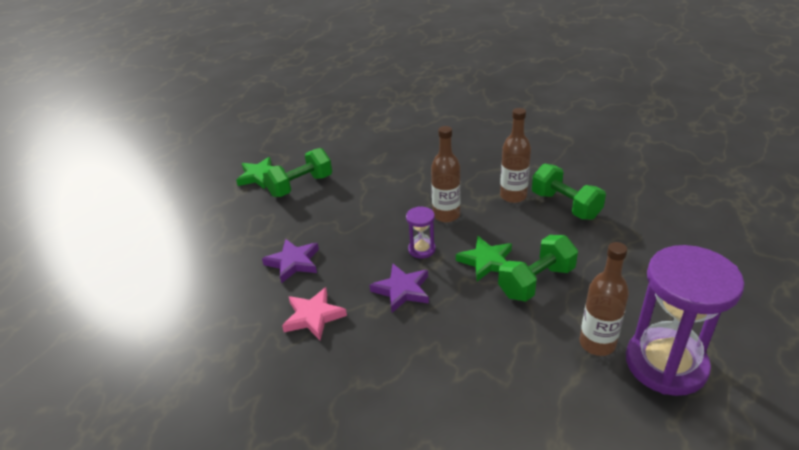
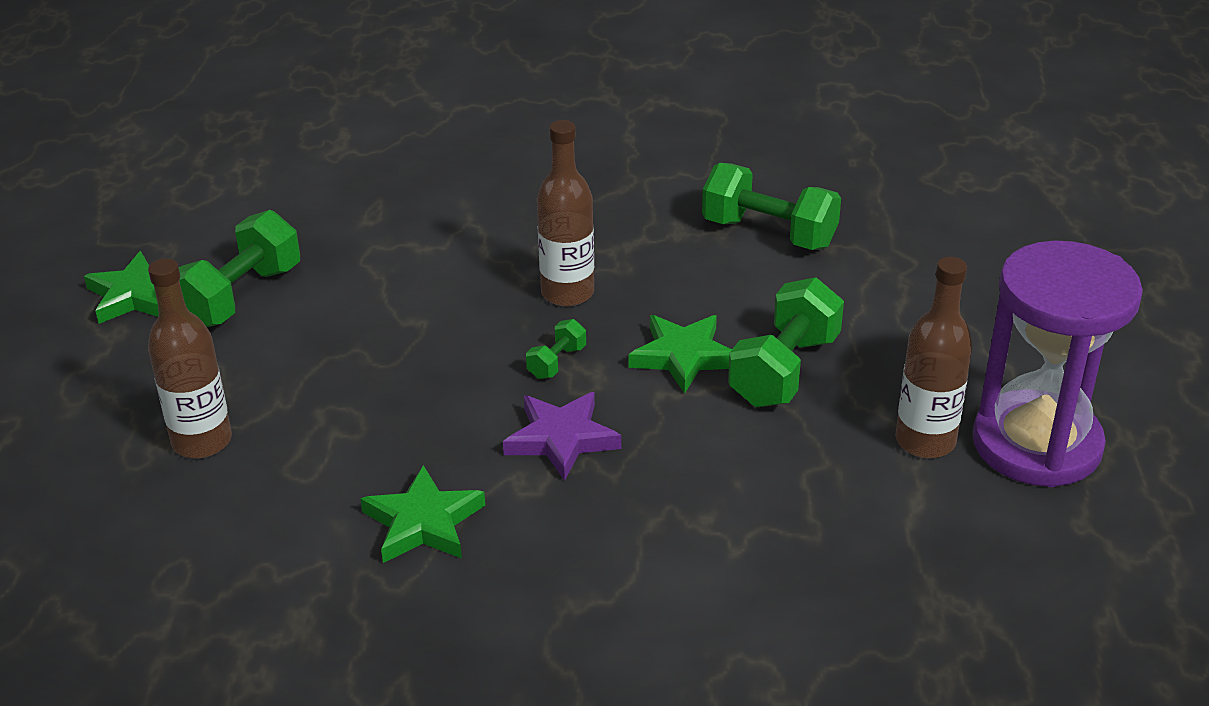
camera: 25 degrees left, 0 degrees up
purple star [262,239,319,283] -> none
pink star [282,287,347,340] -> green star [360,465,485,563]
purple hourglass [406,206,436,259] -> green dumbbell [526,319,586,379]
brown bottle [500,108,531,203] -> brown bottle moved to [148,258,232,458]

